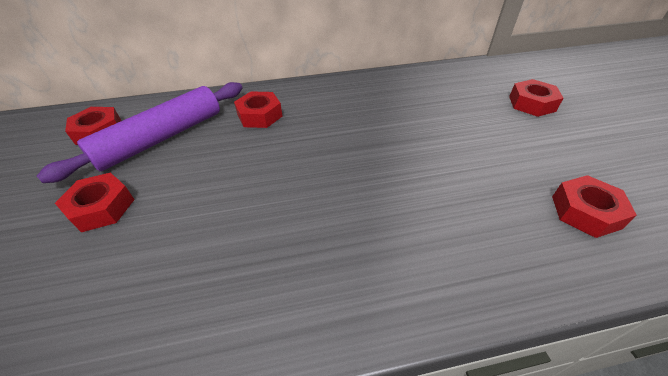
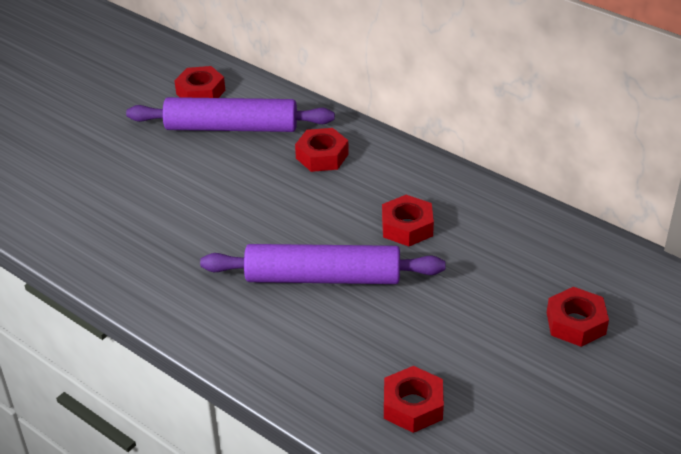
camera: 50 degrees right, 5 degrees down
red nut [55,172,135,232] -> red nut moved to [382,195,434,246]
none -> purple rolling pin [200,244,445,284]

